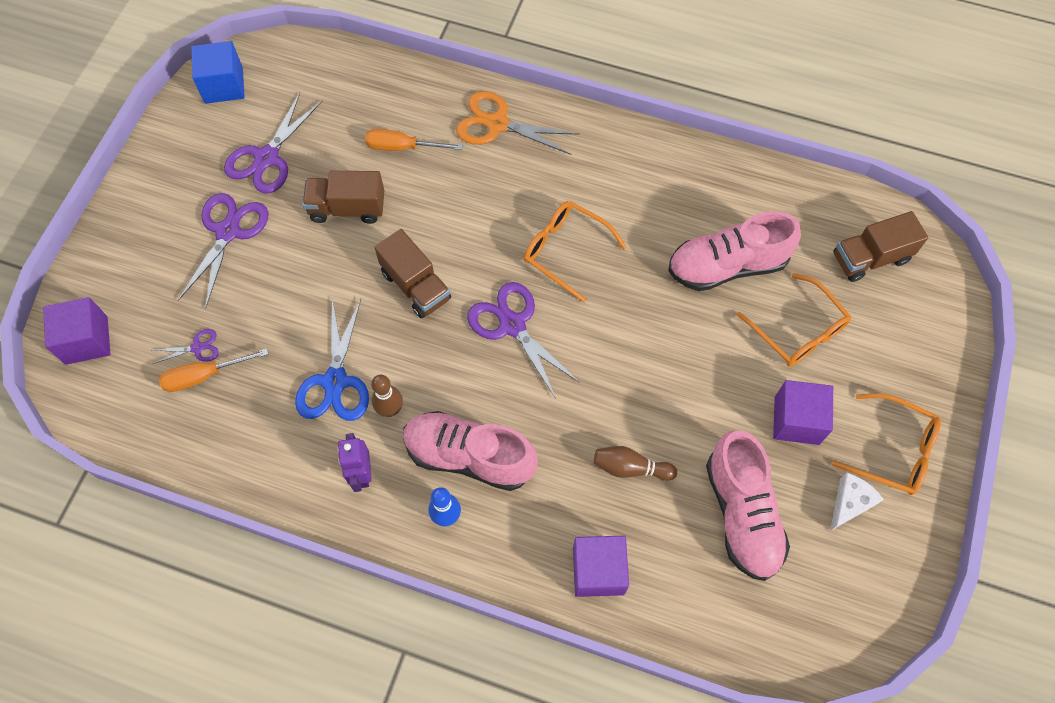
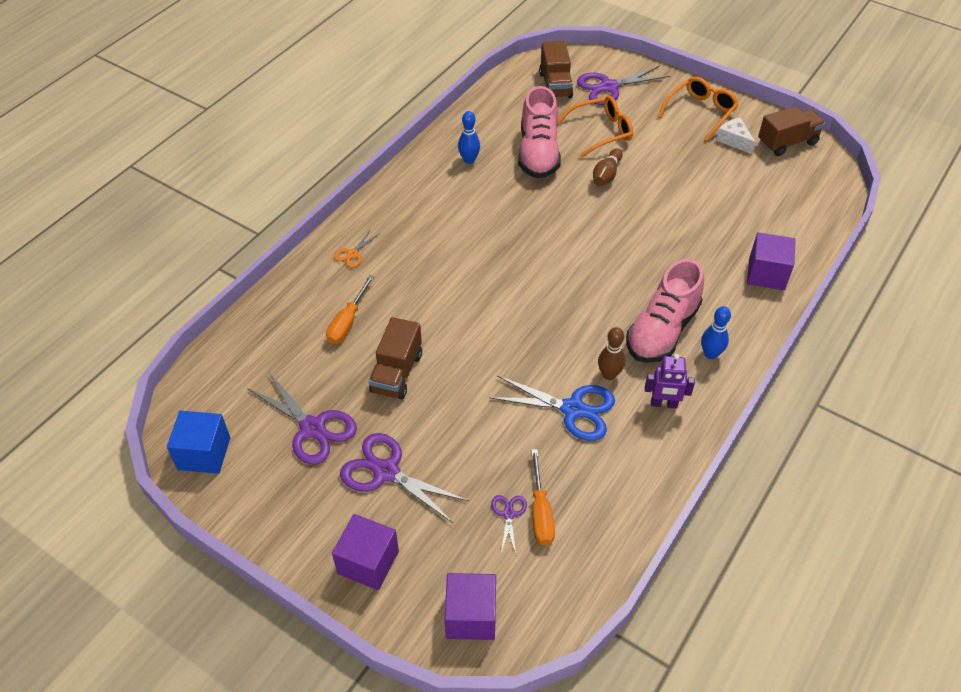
camera: 75 degrees left, 15 degrees down
brown truck [374,229,451,318] -> brown truck moved to [758,106,825,156]
orange scissors [456,91,580,155] -> orange scissors [334,230,380,268], size x0.50
purple scissors [467,282,580,399] -> purple scissors moved to [577,66,670,105]
orange glasses [524,201,627,303] -> none
brown bowling pin [594,446,677,481] -> brown bowling pin moved to [593,148,623,186]
pink shoe [706,431,790,581] -> none
purple cube [773,380,833,445] -> purple cube moved to [332,514,399,590]
none -> blue bowling pin [458,111,480,164]

